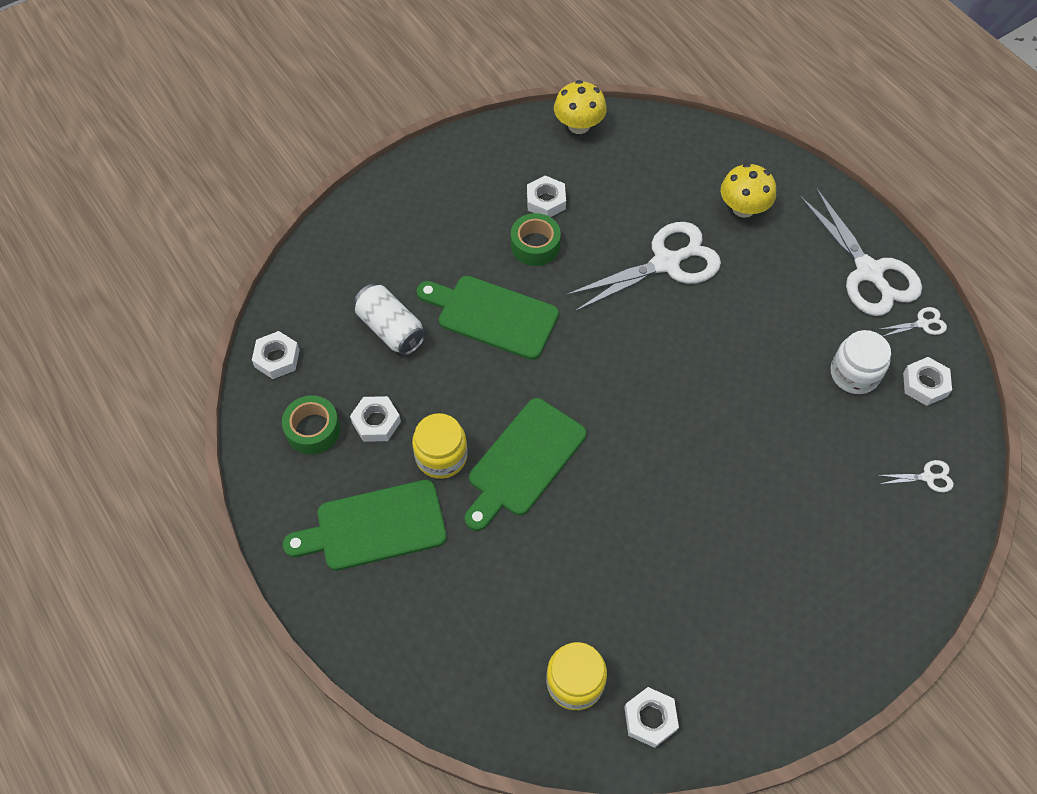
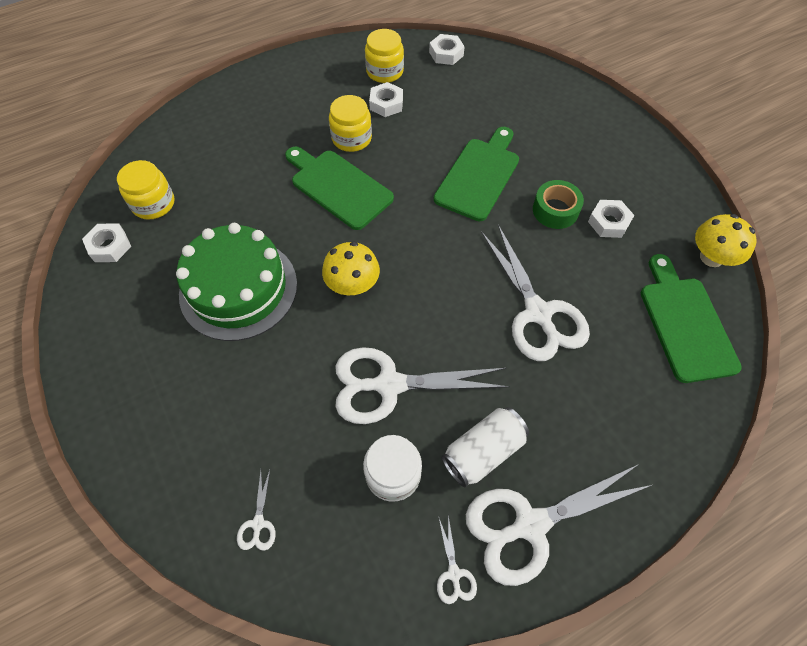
camera: 95 degrees right, 0 degrees up
green tape [282,395,340,454] -> yellow jar [365,29,404,83]
green cutting board [283,480,447,571] -> green cutting board moved to [641,254,742,383]
white can [354,284,426,356] -> white can moved to [441,407,529,487]
yellow mushroom [721,163,776,218] -> yellow mushroom moved to [322,242,380,295]
white nut [903,357,952,406] -> none
none -> green cake [176,223,297,341]
none -> white scissors [335,347,510,424]

